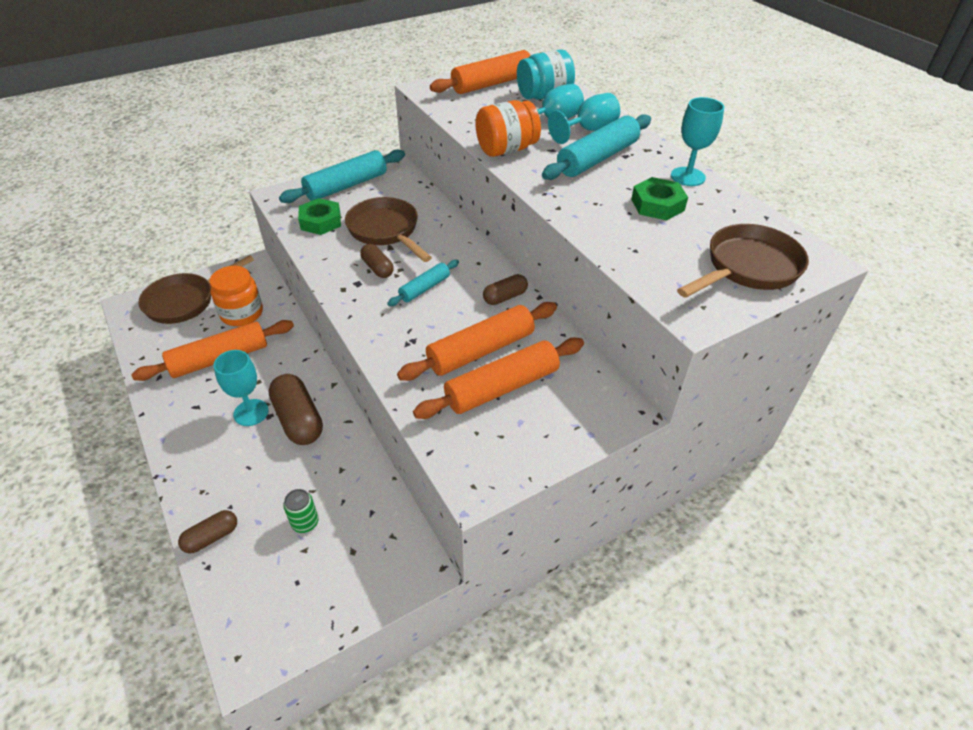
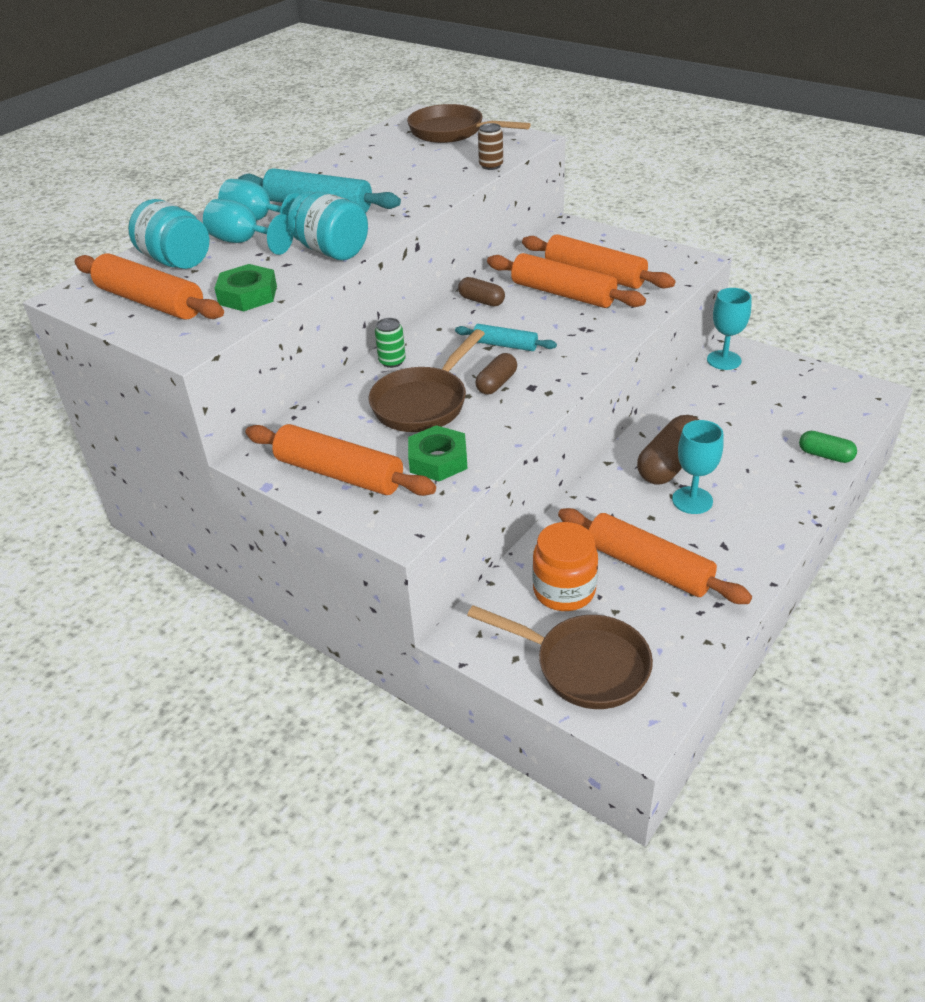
camera: 110 degrees left, 5 degrees down
brown capsule [178,510,237,554] -> green capsule [799,431,857,463]
turquoise rolling pin [279,149,405,203] -> orange rolling pin [245,424,436,496]
green can [283,489,319,533] -> green can moved to [375,318,406,368]
orange jar [476,100,541,157] -> turquoise jar [288,191,368,260]
green nut [631,177,688,220] -> green nut moved to [214,264,277,311]
turquoise goblet [671,97,724,186] -> turquoise goblet moved to [707,288,752,370]
none -> brown can [478,123,503,170]

